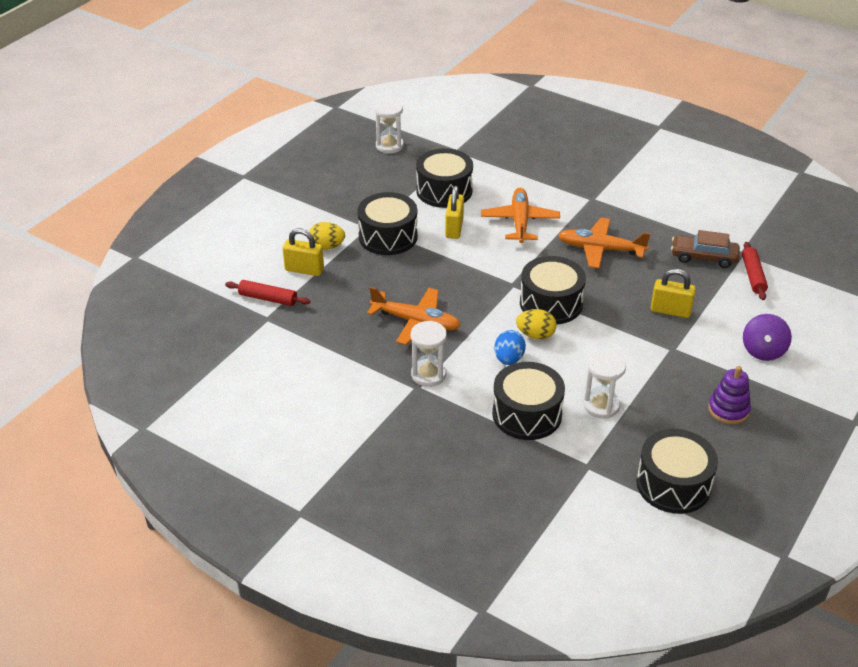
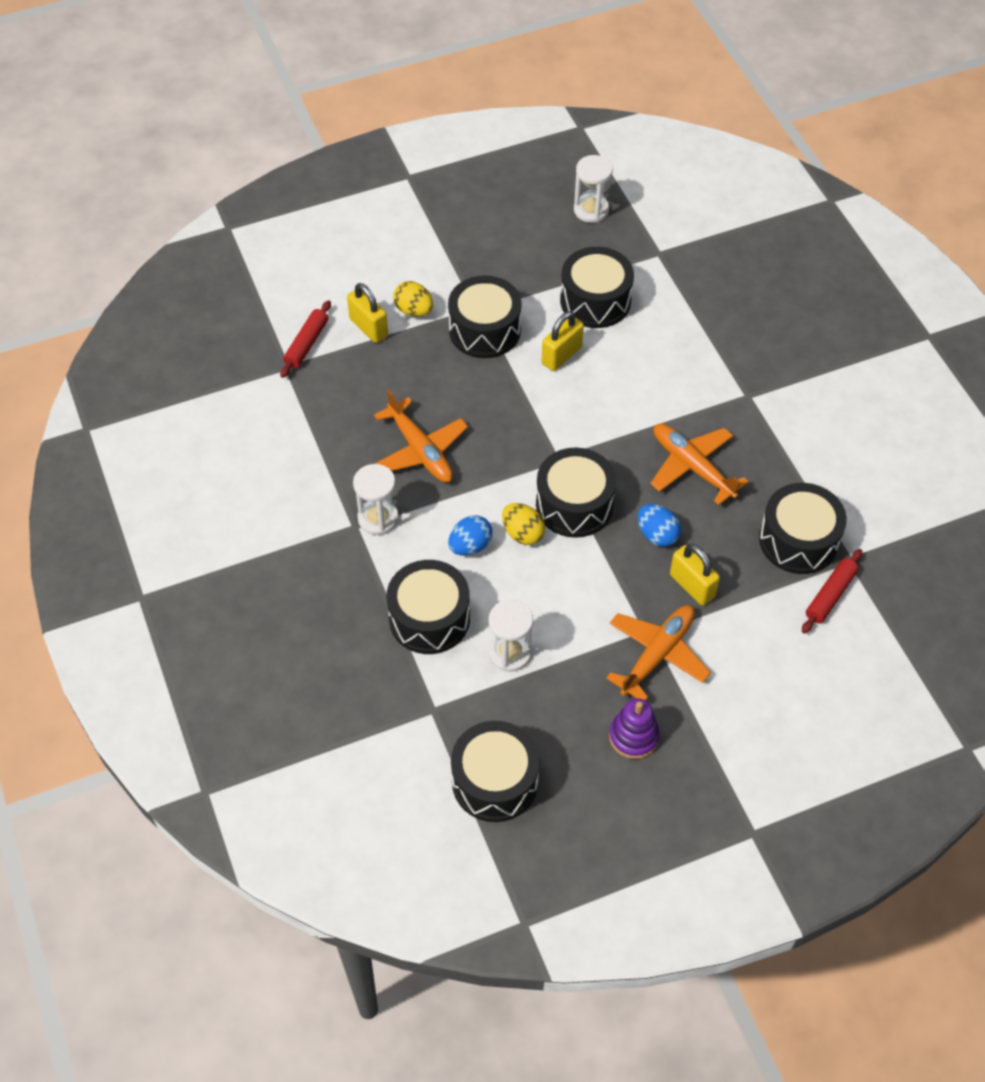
camera: 35 degrees right, 15 degrees up
red rolling pin [225,280,310,306] -> red rolling pin turned 60 degrees clockwise [280,300,331,378]
orange plane [481,188,560,243] -> orange plane moved to [606,605,711,701]
brown car [671,230,740,268] -> black drum [759,483,847,574]
purple spinning top [743,314,792,361] -> none
none -> blue egg [638,504,681,547]

